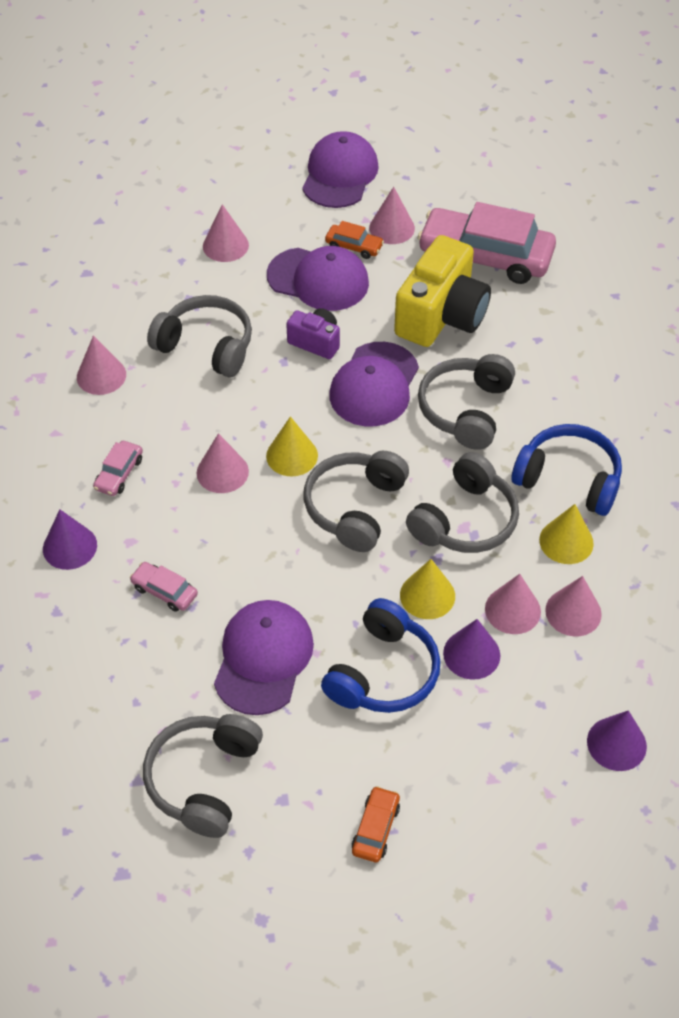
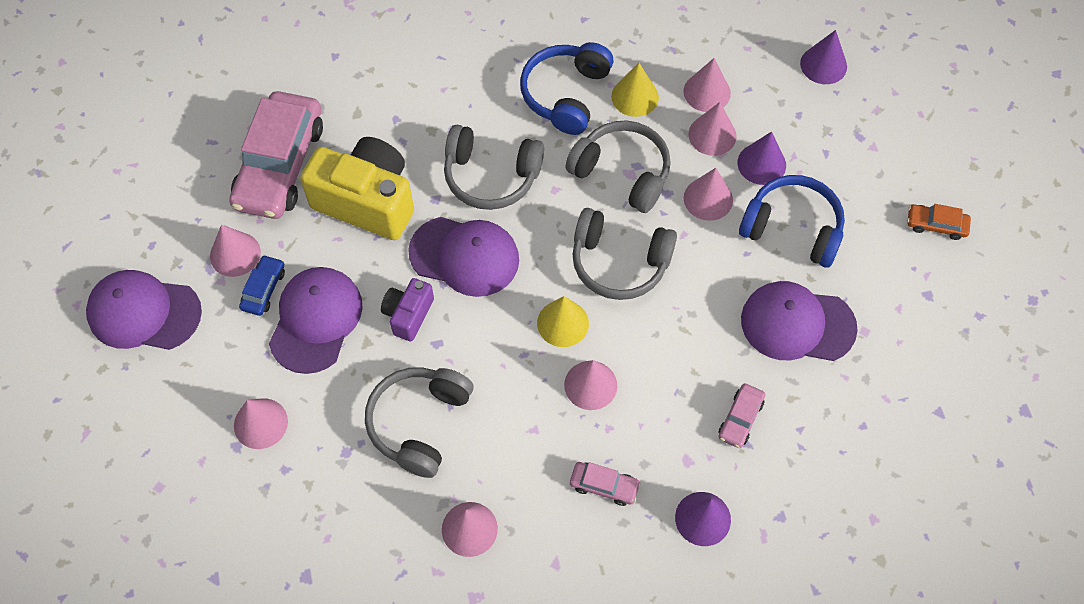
camera: 95 degrees left, 10 degrees up
grey headphones [143,714,263,838] -> none
orange car [325,221,384,259] -> blue car [239,255,285,316]
yellow cone [400,559,455,619] -> pink cone [684,168,733,221]

